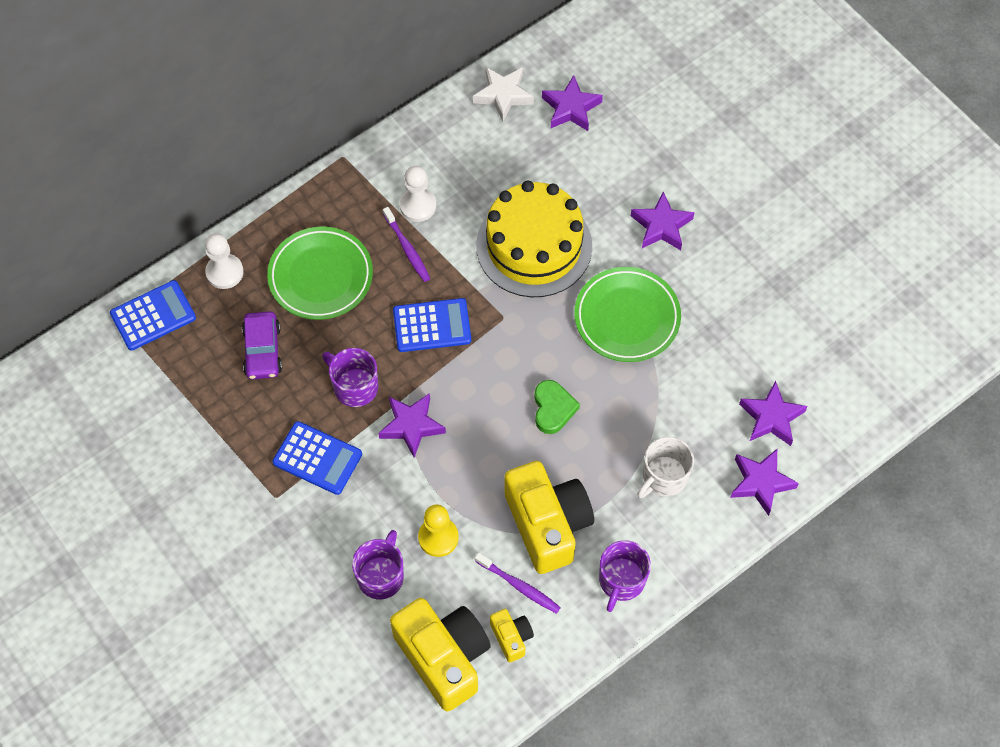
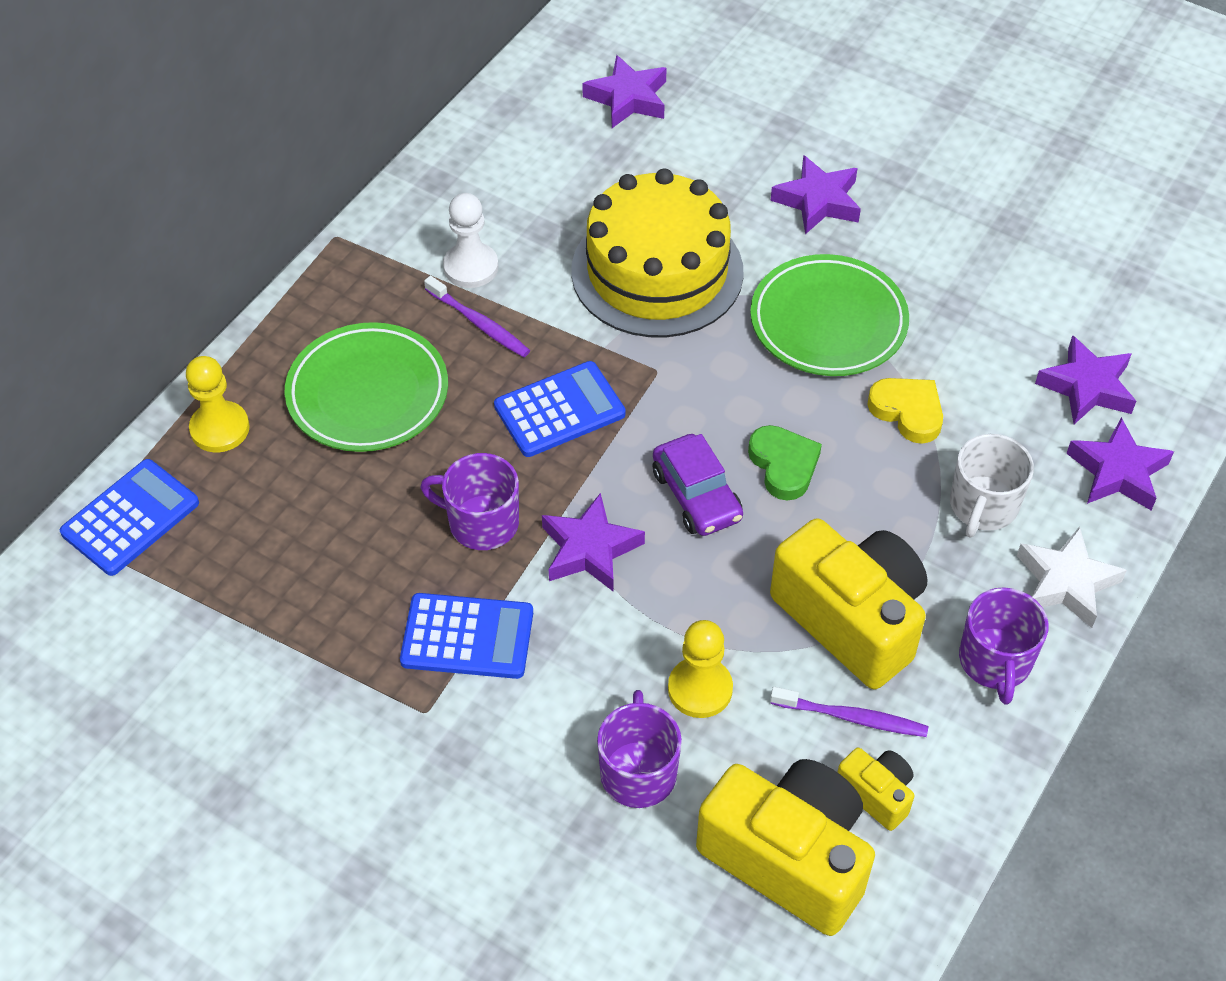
camera: 20 degrees left, 10 degrees down
white pawn [205,233,244,289] -> yellow pawn [186,356,250,452]
purple car [242,311,282,379] -> purple car moved to [652,434,743,536]
white star [473,67,534,122] -> white star moved to [1017,526,1127,628]
none -> yellow heart [867,378,943,444]

